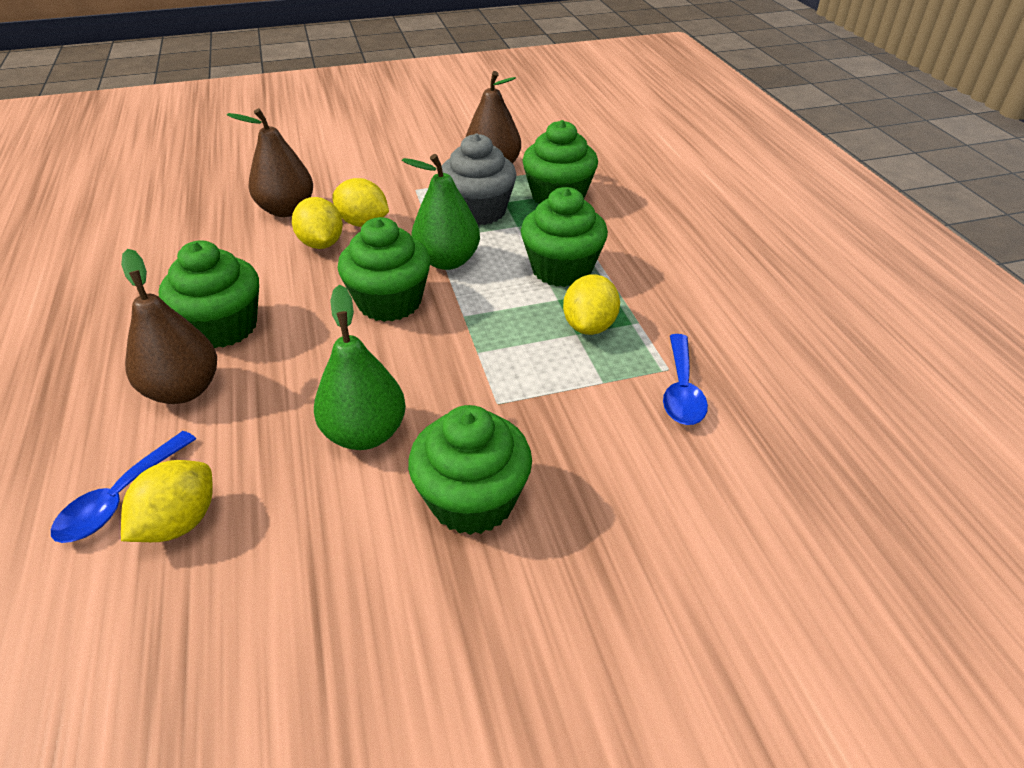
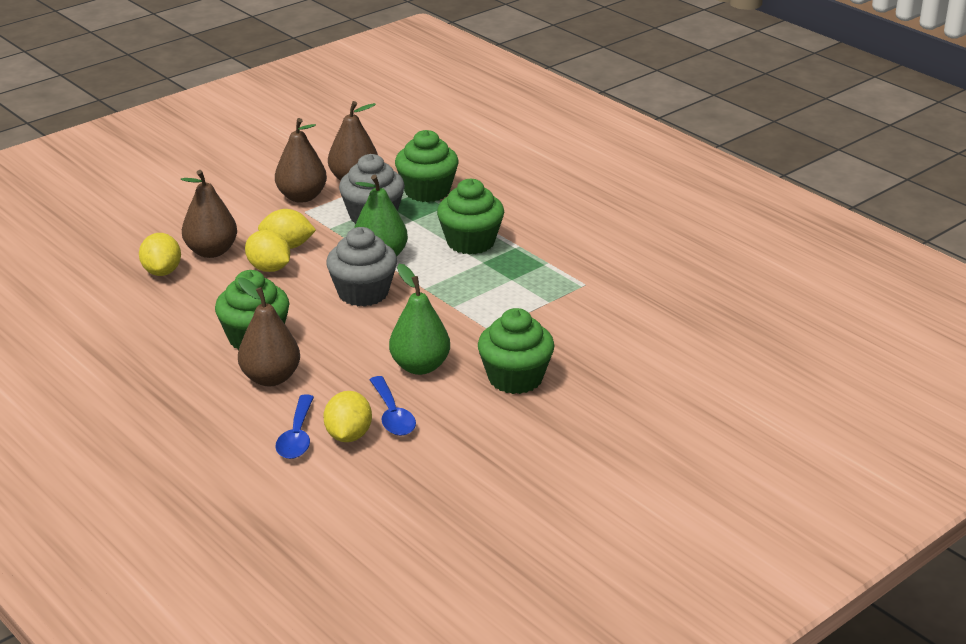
camera: 25 degrees left, 10 degrees down
green cupcake [338,217,430,322] -> grey cupcake [326,227,397,307]
yellow lemon [563,274,620,335] -> yellow lemon moved to [139,233,181,276]
blue spoon [663,334,708,425] -> blue spoon moved to [370,376,416,436]
none -> brown pear [275,118,327,203]

